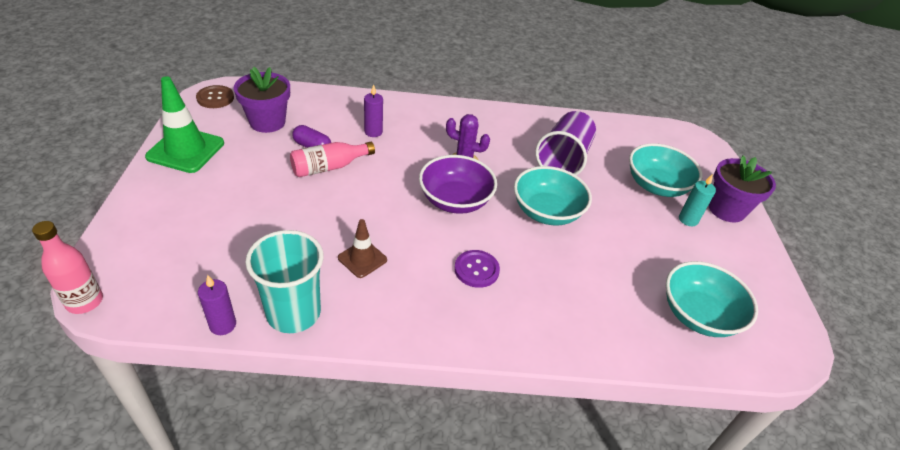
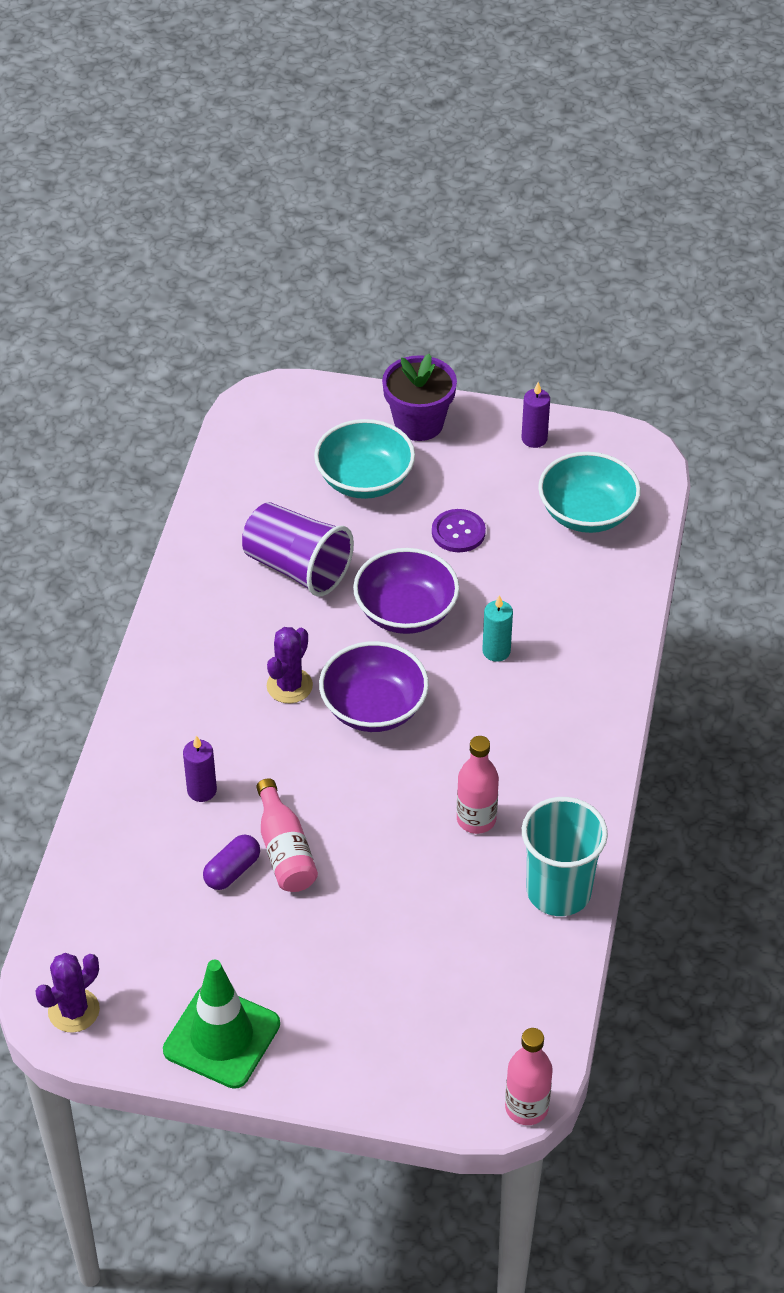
camera: 75 degrees left, 5 degrees up
brown button [196,85,234,108] -> purple cactus [35,953,100,1033]
purple candle [198,275,236,335] -> purple candle moved to [521,382,550,448]
purple flower pot [234,67,290,133] -> none
brown traffic cone [338,219,387,278] -> pink bottle [457,736,499,834]
purple button [454,250,500,288] -> purple button moved to [432,509,486,552]
turquoise bowl [514,166,592,226] -> purple bowl [353,548,459,634]
turquoise candle [679,174,716,226] -> turquoise candle moved to [482,595,513,662]

